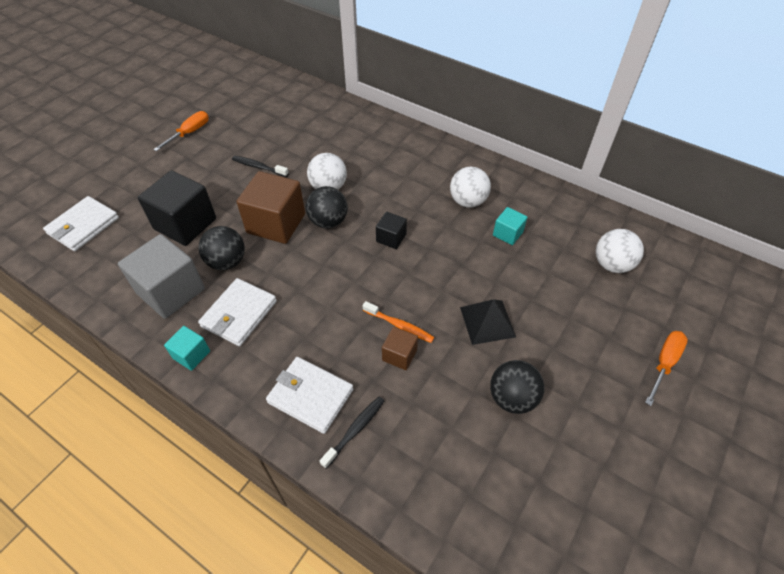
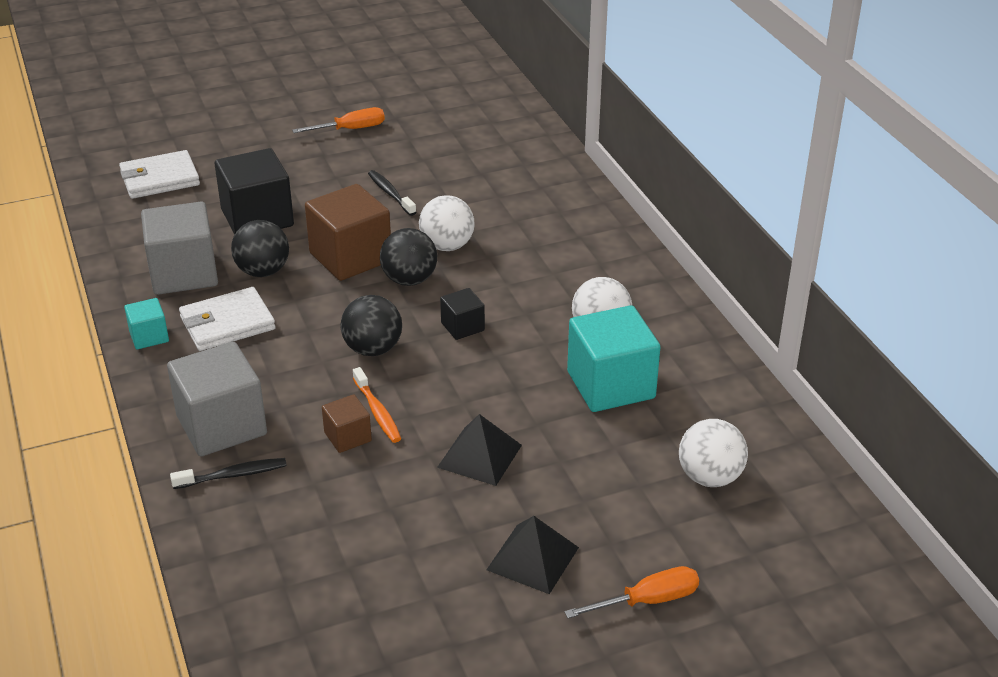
camera: 35 degrees right, 15 degrees down
white wallet [266,357,353,434] -> grey cube [167,342,267,456]
black ball [490,360,545,414] -> black ball moved to [341,295,402,356]
turquoise cube [493,207,528,245] -> turquoise cube [567,305,660,412], size x1.98
none -> black pyramid [487,516,579,594]

